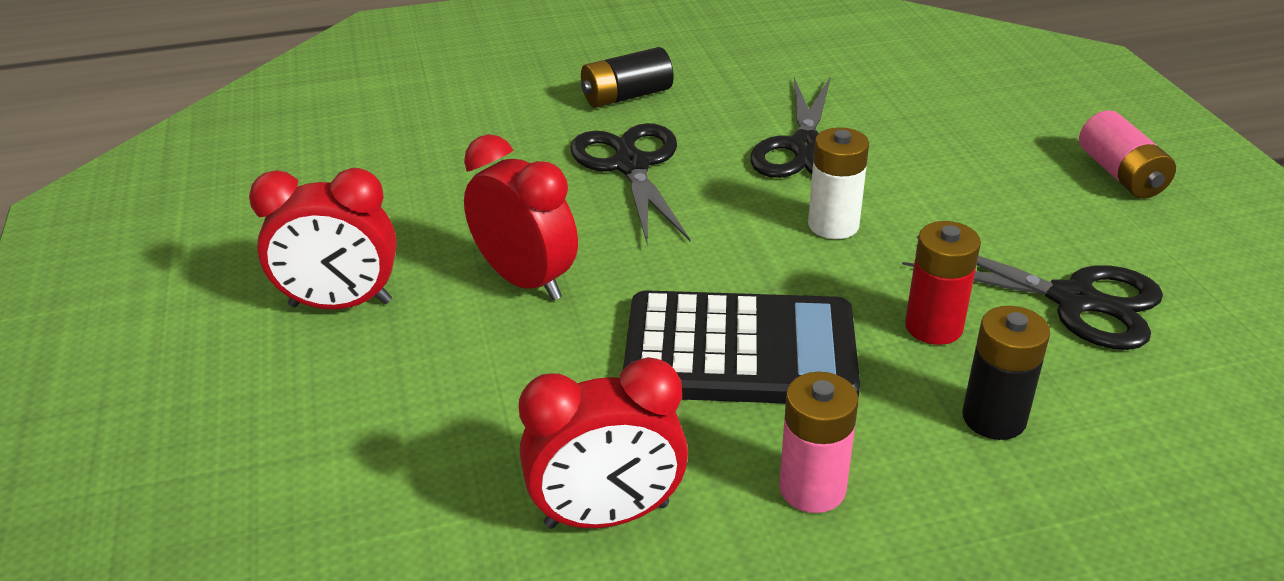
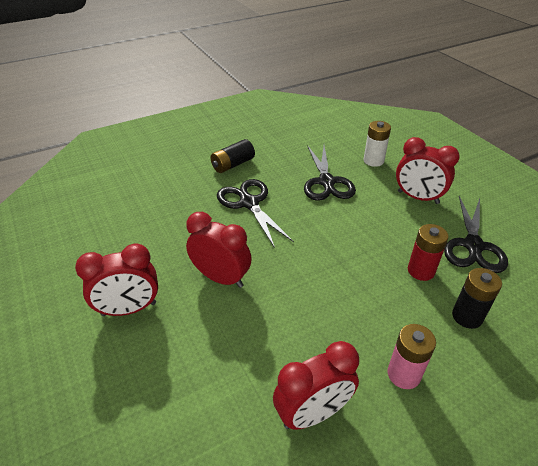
camera: 15 degrees left, 5 degrees up
black calculator [623,290,860,404] -> none
white battery [808,127,869,239] -> white battery moved to [363,121,391,167]
black scissors [902,236,1163,350] -> black scissors turned 90 degrees clockwise [444,196,508,273]
pink battery [1079,110,1176,199] -> none
none -> red clock [396,137,460,204]

